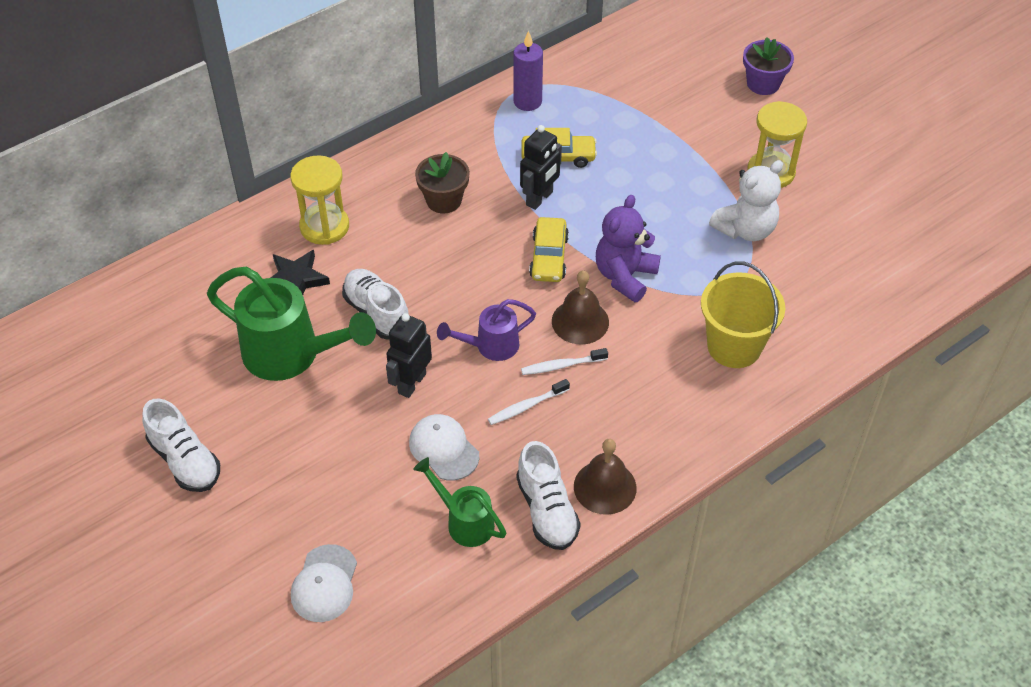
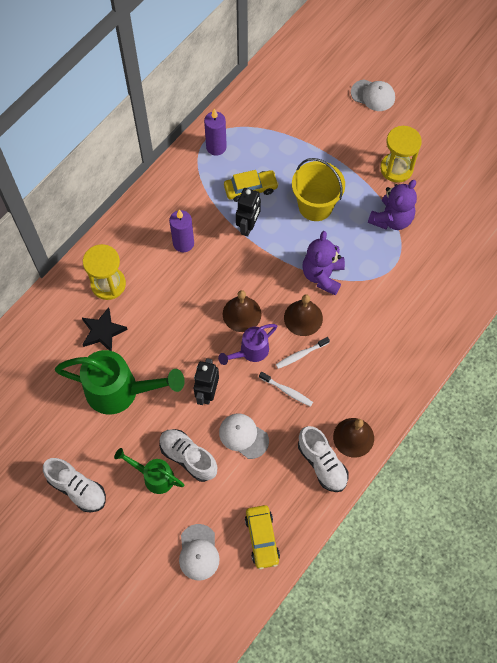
camera: 15 degrees left, 15 degrees up
white shoe [342,269,409,340] -> white shoe moved to [159,429,217,482]
green watering can [413,457,506,547] -> green watering can moved to [114,448,184,494]
brown flower pot [415,152,470,214] -> purple candle [169,210,194,253]
white toothbrush [488,379,570,425] -> white toothbrush turned 105 degrees counterclockwise [259,372,313,407]
yellow car [529,217,569,282] -> yellow car moved to [245,505,280,569]
yellow bucket [701,261,785,368] -> yellow bucket moved to [292,158,345,221]
white teddy bear [709,160,783,241] -> purple teddy bear [368,180,417,230]
purple flower pot [743,37,794,95] -> white cap [351,79,395,111]
none -> brown bell [223,290,261,332]

